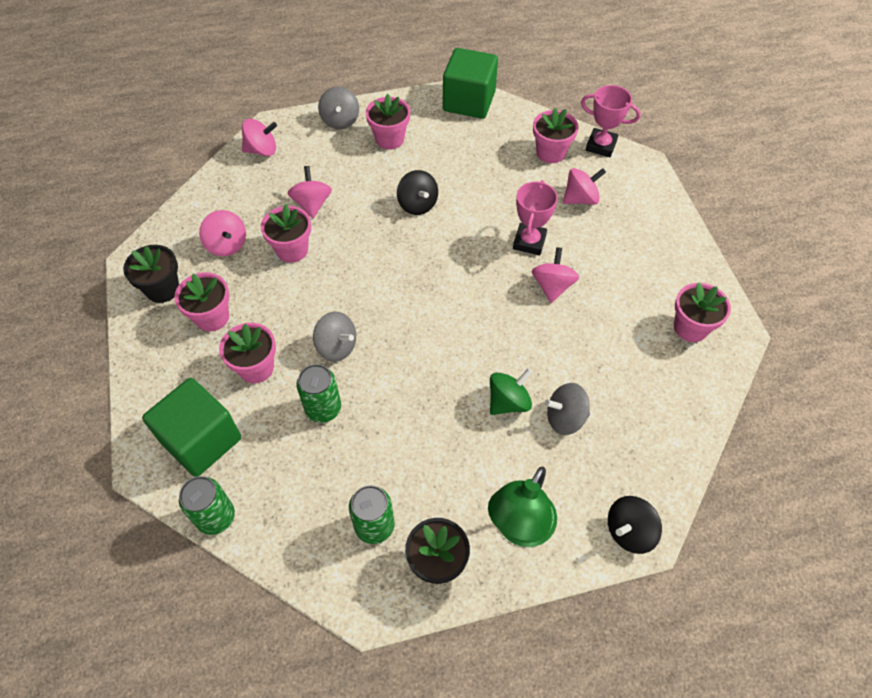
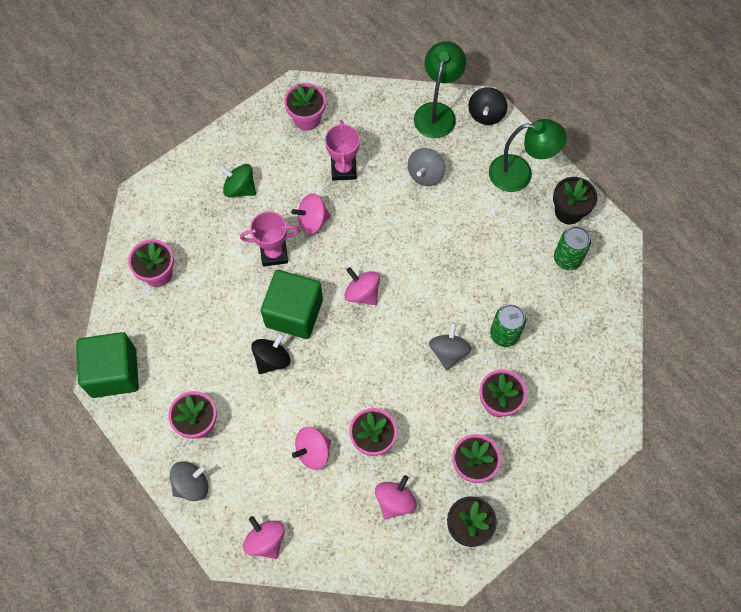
camera: 115 degrees left, 10 degrees up
green cube [142,378,241,477] -> green cube moved to [261,270,323,339]
green can [179,476,235,535] -> none
green spinning top [490,368,533,415] -> green spinning top moved to [219,164,256,197]
grey spinning top [545,383,590,435] -> grey spinning top turned 60 degrees clockwise [408,148,445,186]
pink spinning top [563,168,606,205] -> pink spinning top moved to [345,267,380,305]
pink trophy [581,85,641,157] -> pink trophy moved to [325,120,360,181]
black spinning top [608,496,662,554] -> black spinning top turned 75 degrees clockwise [469,87,507,125]
none -> green lamp [414,41,466,138]

